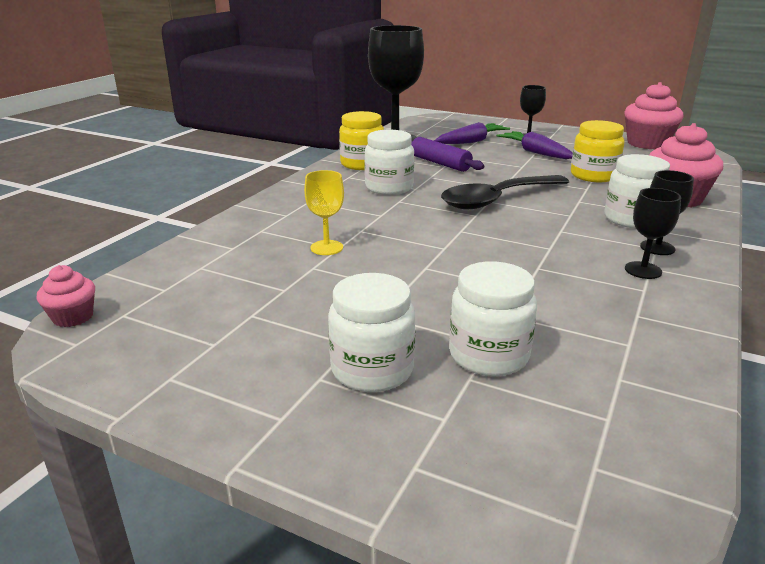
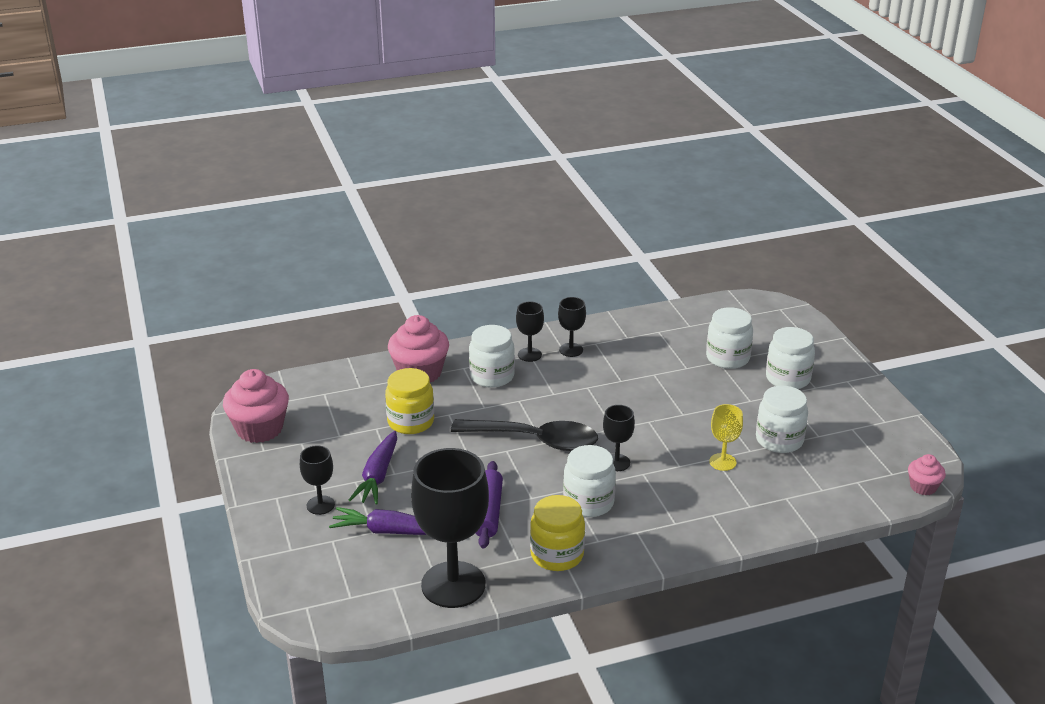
camera: 135 degrees left, 5 degrees up
none -> black goblet [603,405,635,471]
none -> white jar [756,386,808,453]

